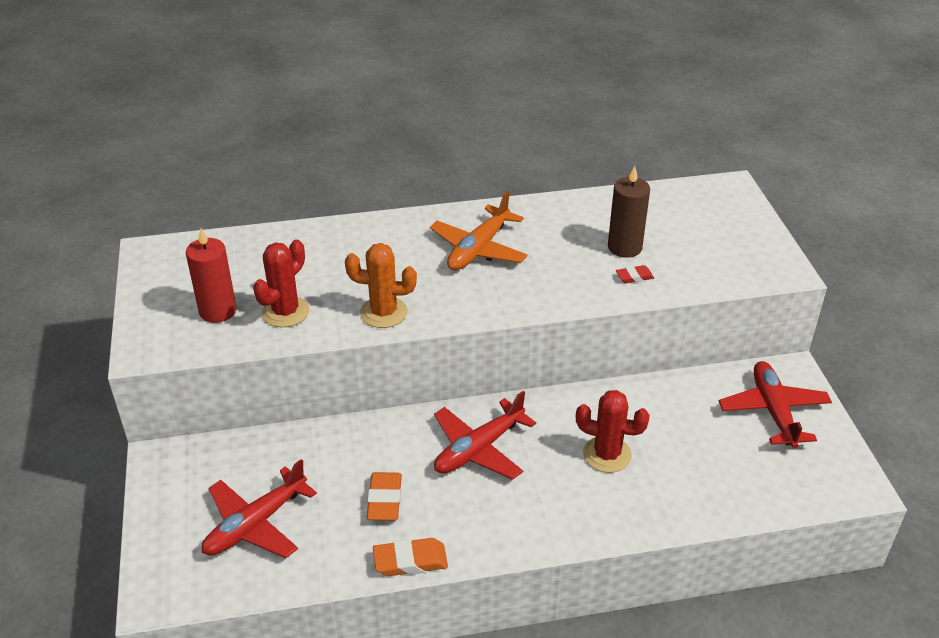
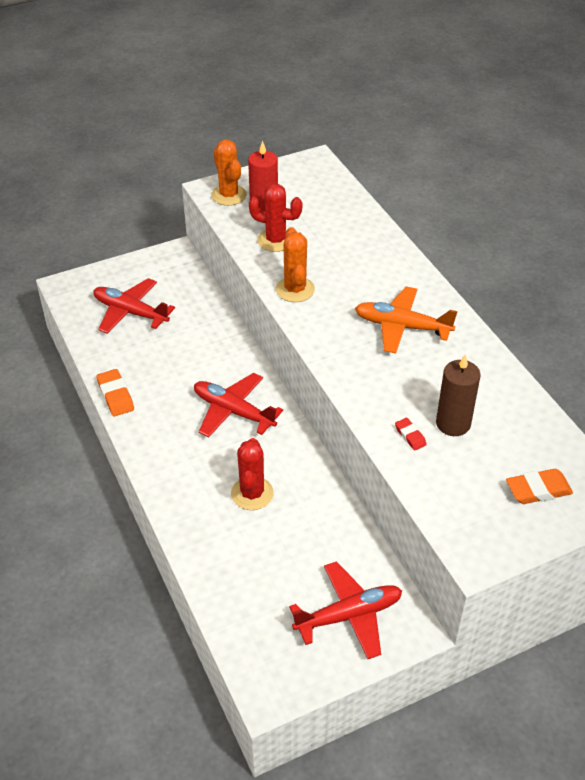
camera: 75 degrees right, 5 degrees up
orange eraser [367,472,402,520] -> orange eraser moved to [506,469,573,504]
none -> orange cactus [211,140,247,206]

